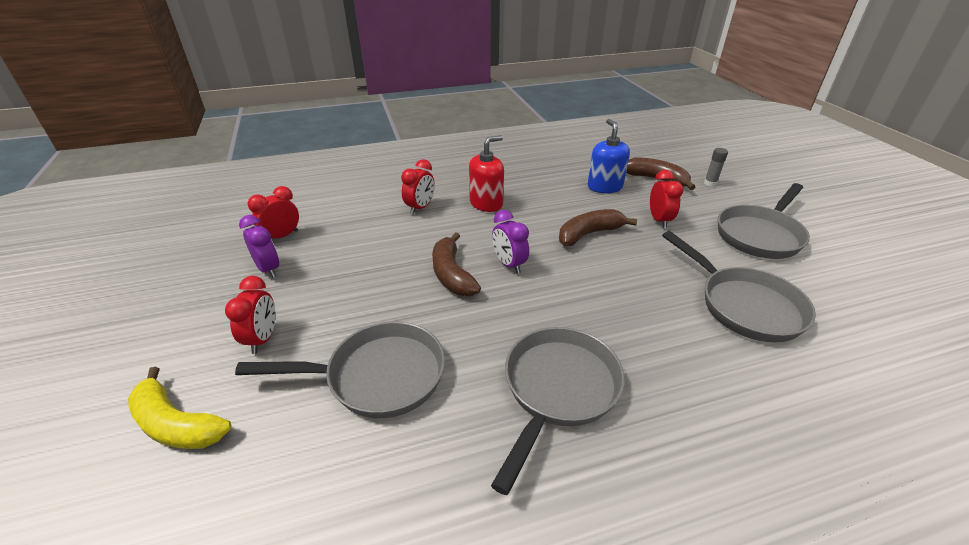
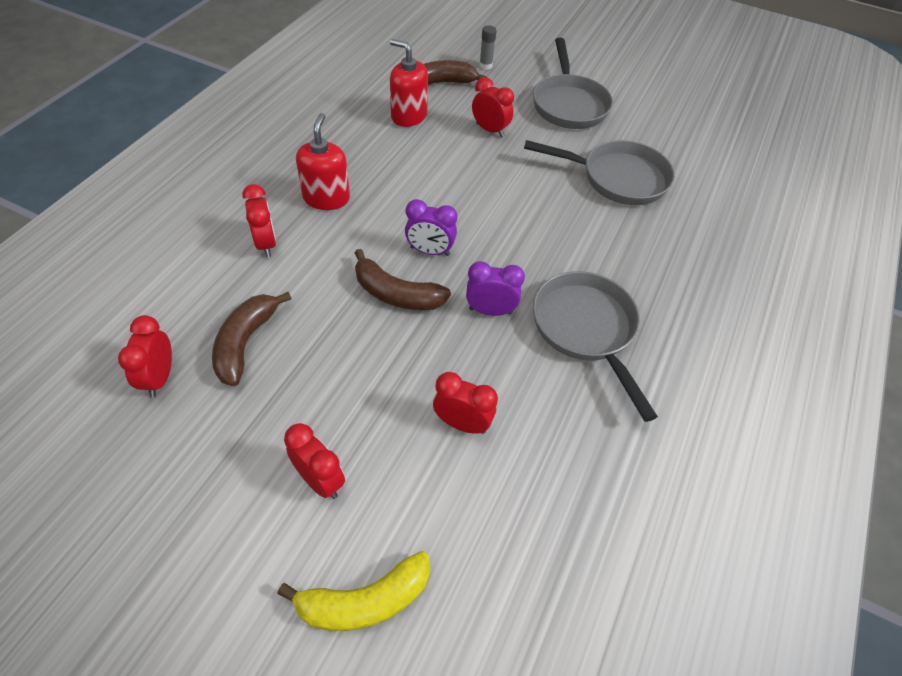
camera: 50 degrees left, 15 degrees up
grey pan [235,322,445,418] -> red clock [433,372,498,434]
purple clock [239,215,279,278] -> purple clock moved to [466,261,525,316]
brown banana [559,209,637,246] -> brown banana moved to [212,292,292,386]
blue soap dispenser [588,119,630,193] -> red soap dispenser [390,39,428,127]

